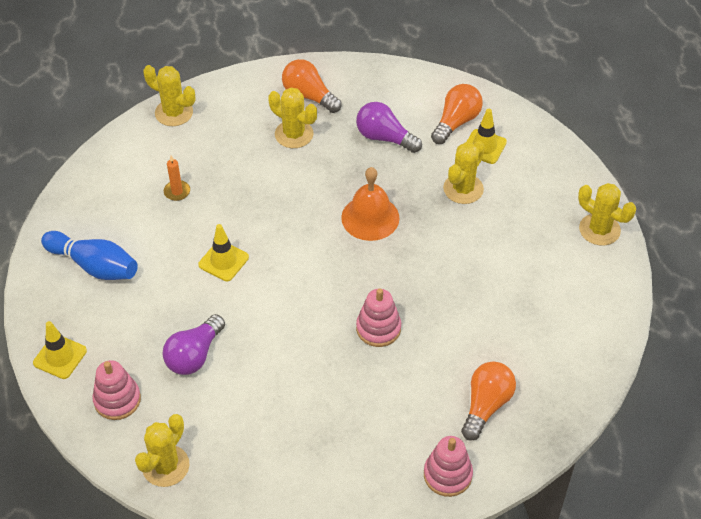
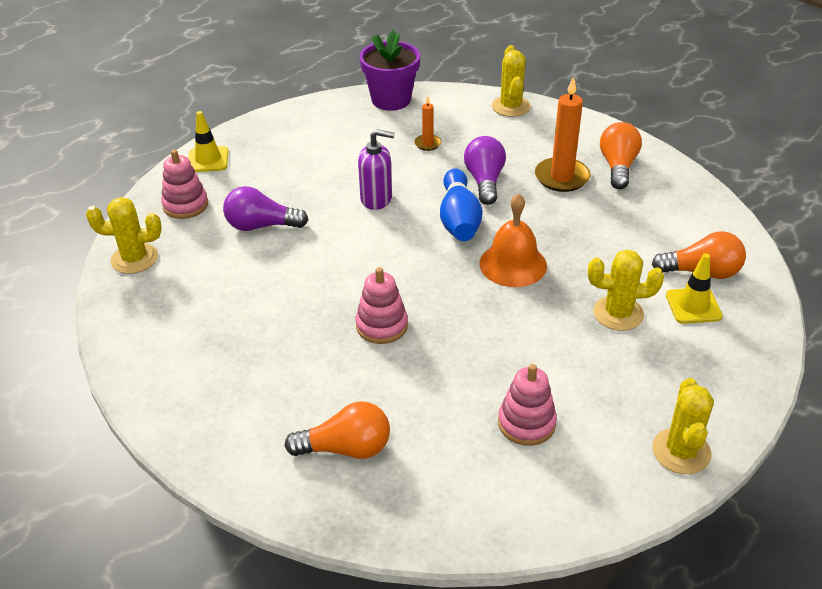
camera: 60 degrees right, 10 degrees down
blue bowling pin [41,231,138,280] -> blue bowling pin moved to [440,169,482,241]
yellow traffic cone [198,224,249,281] -> purple soap dispenser [358,129,395,210]
yellow cactus [268,88,317,148] -> orange candle [535,76,591,192]
purple light bulb [356,102,422,153] -> purple light bulb moved to [464,136,506,205]
pink stacking toy [424,436,473,497] -> pink stacking toy moved to [498,364,557,446]
none -> purple flower pot [360,30,420,111]

